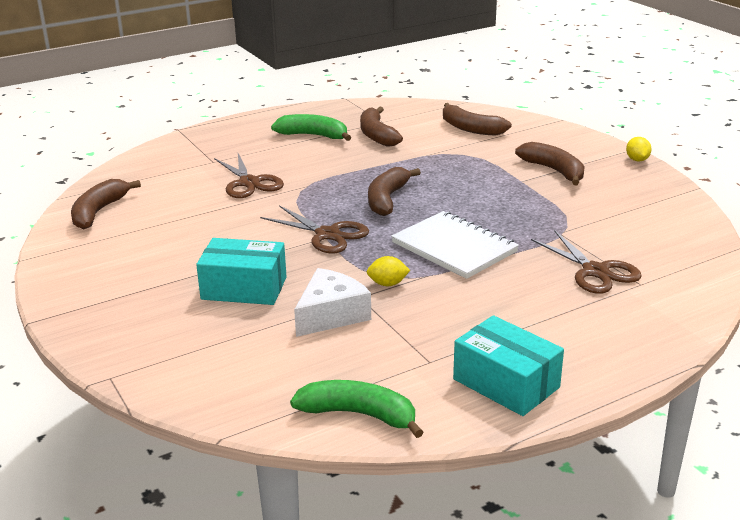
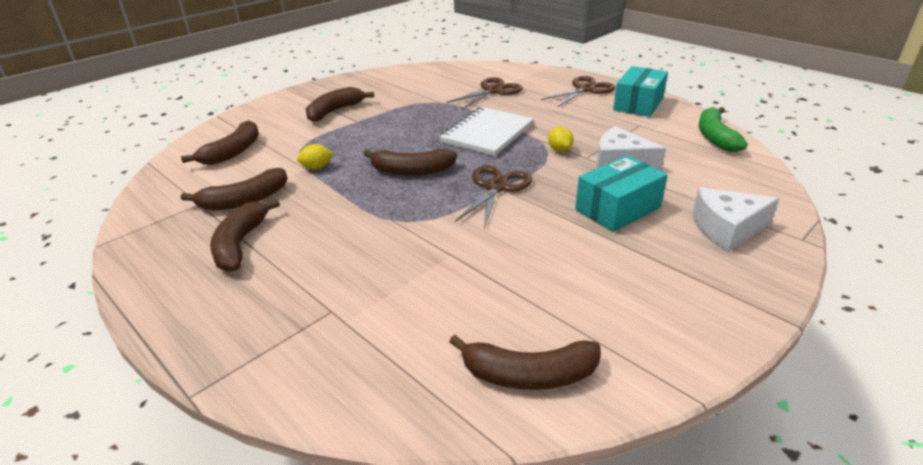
camera: 105 degrees left, 5 degrees up
turquoise box [196,238,287,305] -> turquoise box turned 60 degrees clockwise [575,155,668,232]
brown scissors [214,153,284,198] -> brown scissors moved to [541,76,616,107]
green banana [271,114,351,141] -> brown banana [210,199,280,272]
yellow lemon [626,137,652,162] -> yellow lemon moved to [297,144,334,169]
none -> white cheese [692,187,779,252]

